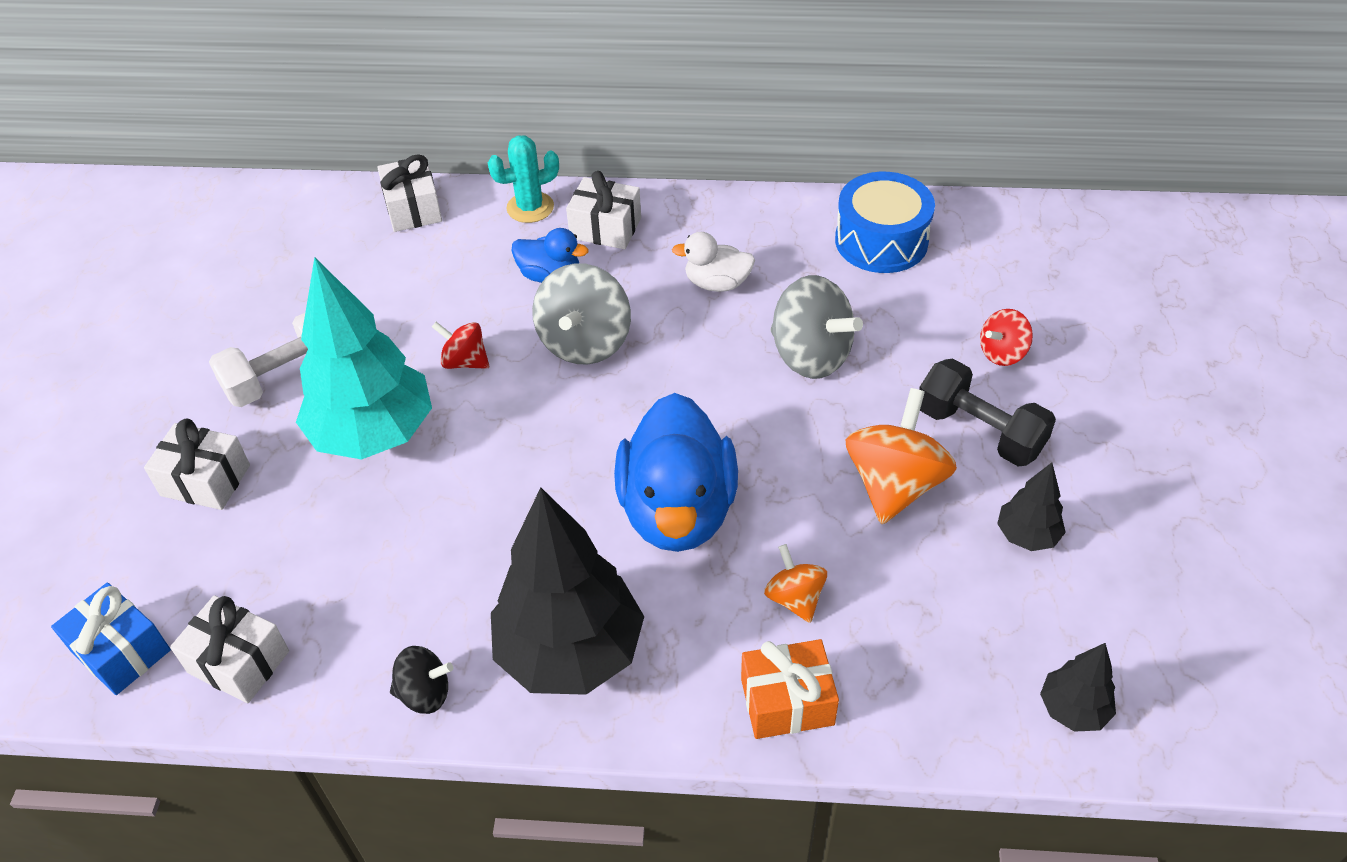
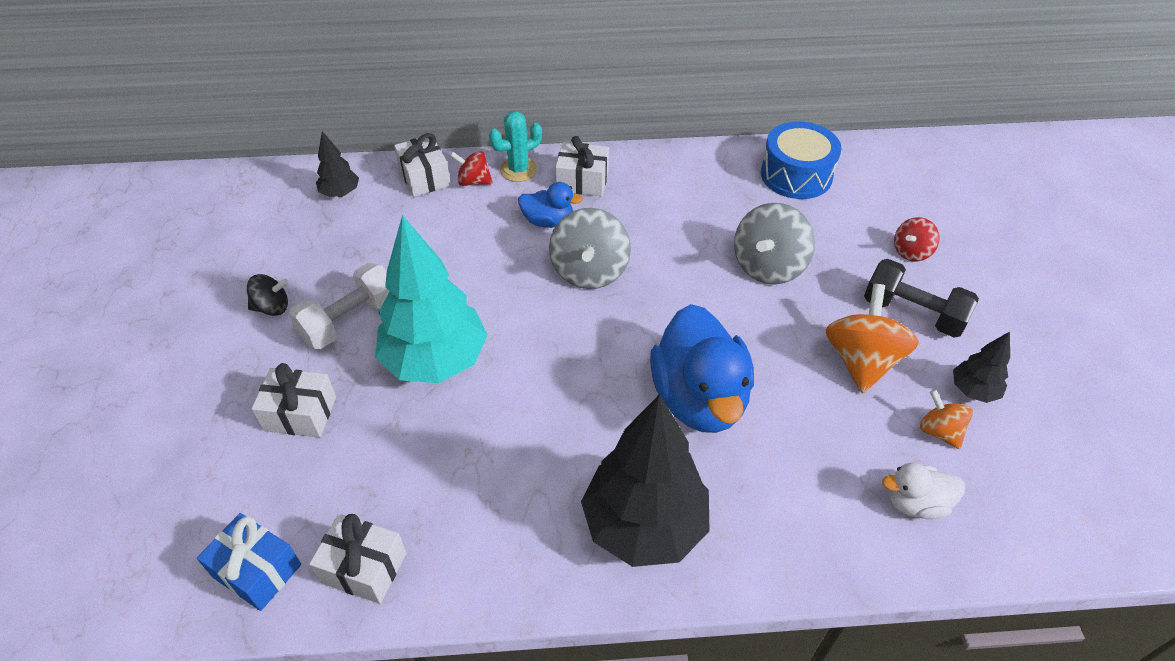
camera: 10 degrees left, 0 degrees up
black spinning top [390,646,453,714] -> black spinning top moved to [247,274,289,316]
red spinning top [432,322,489,369] -> red spinning top moved to [450,151,493,186]
white duck [672,232,755,292] -> white duck moved to [882,463,965,519]
orange gift [741,639,839,739] -> none
orange spinning top [764,544,827,623] -> orange spinning top moved to [920,389,973,449]
grey spinning top [770,275,863,379] -> grey spinning top turned 90 degrees clockwise [734,203,815,285]
black tree [1040,643,1116,732] -> black tree moved to [316,131,359,197]

